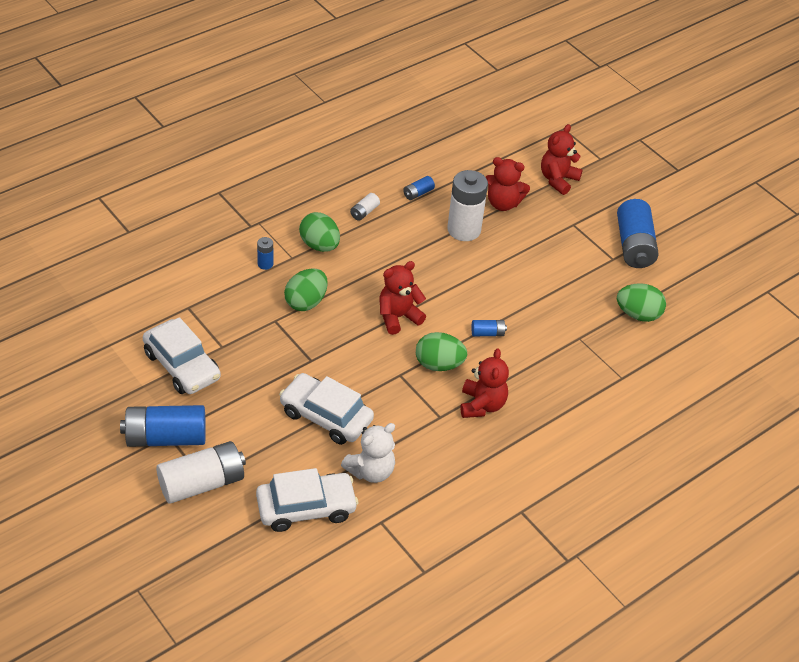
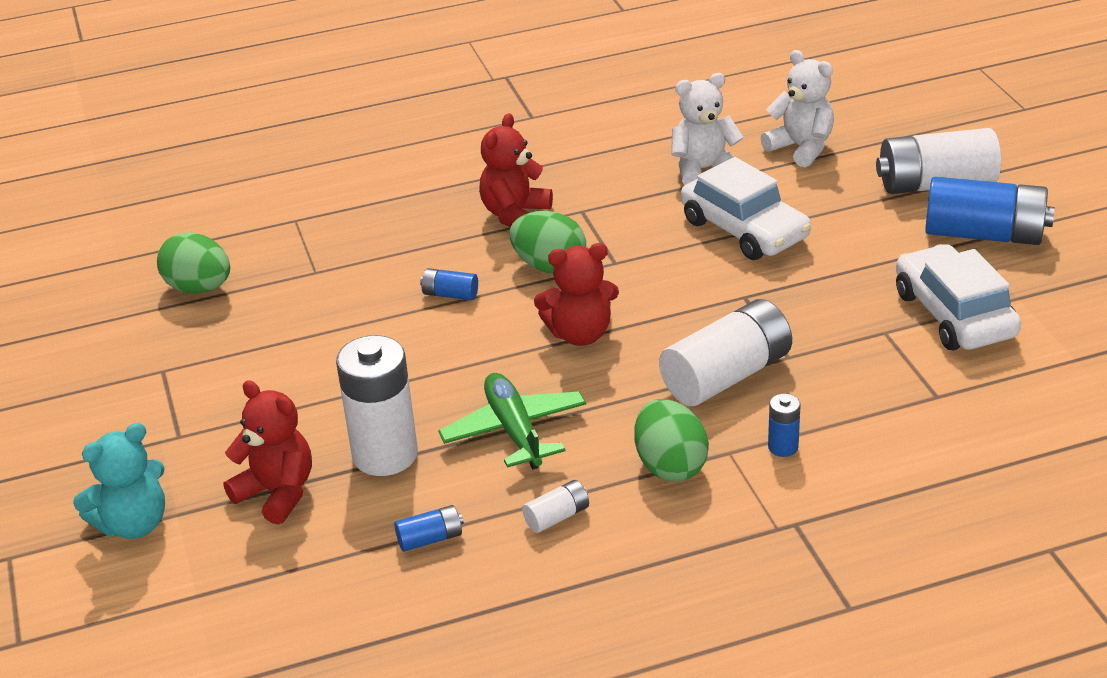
camera: 155 degrees left, 10 degrees down
white car [256,468,358,532] -> white teddy bear [760,50,834,167]
green egg [284,268,328,311] -> white battery [659,299,792,406]
red teddy bear [541,124,582,195] -> turquoise teddy bear [73,423,165,539]
blue battery [617,199,659,268] -> none
none -> green plane [438,373,586,469]

